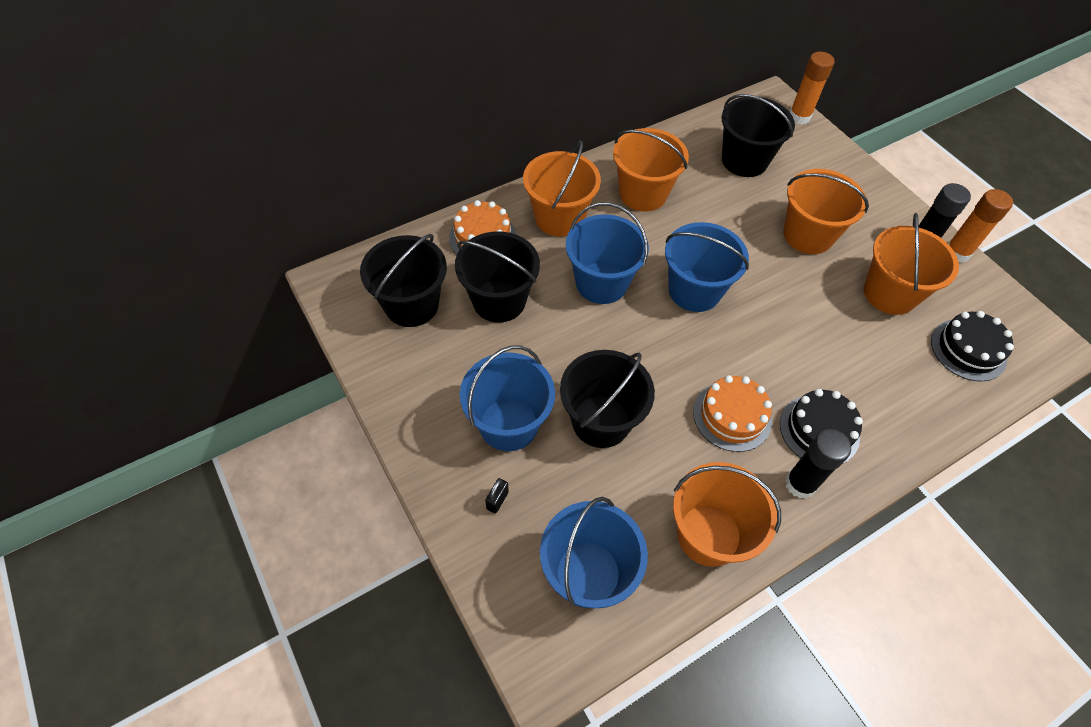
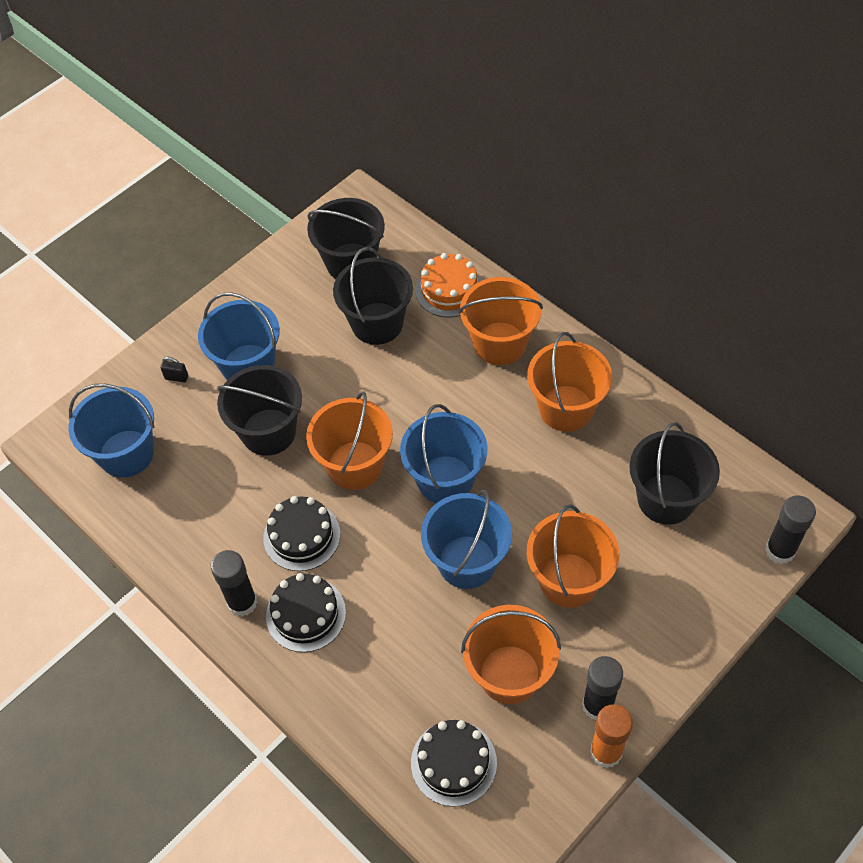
camera: 80 degrees right, 0 degrees up
blue bucket [566,202,649,304] -> blue bucket moved to [421,490,512,589]
orange bucket [673,462,781,567] -> orange bucket moved to [306,391,393,490]
orange cake [693,375,772,452] -> black cake [263,496,340,571]
orange glue stick [790,52,834,124] -> black glue stick [765,495,816,564]

